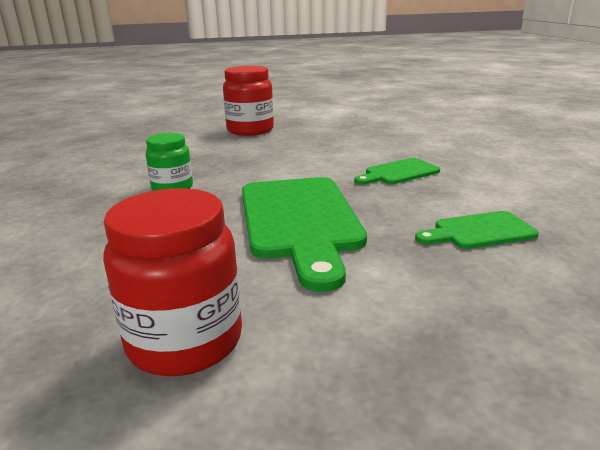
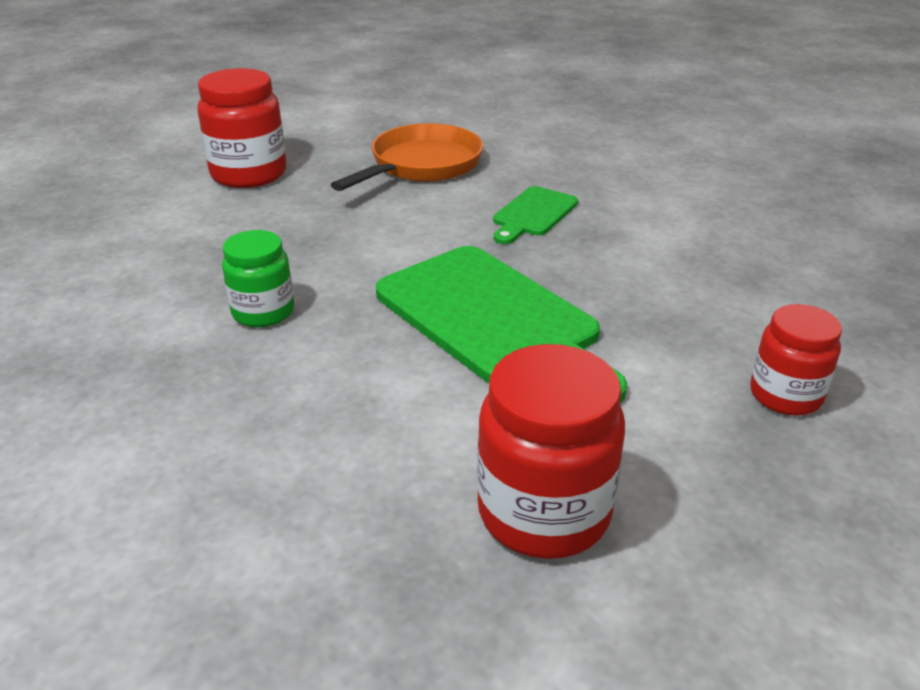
camera: 30 degrees left, 10 degrees up
green cutting board [415,211,539,249] -> none
none -> orange pan [331,123,483,191]
none -> red jar [750,304,842,415]

